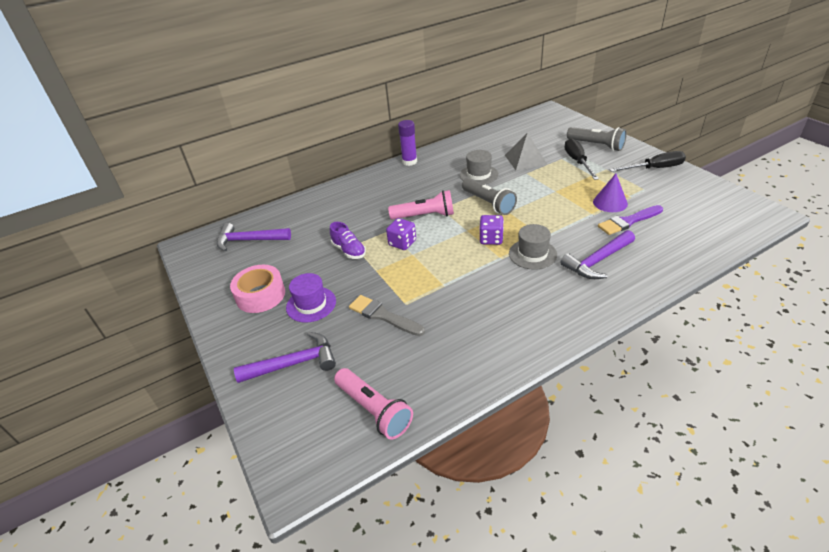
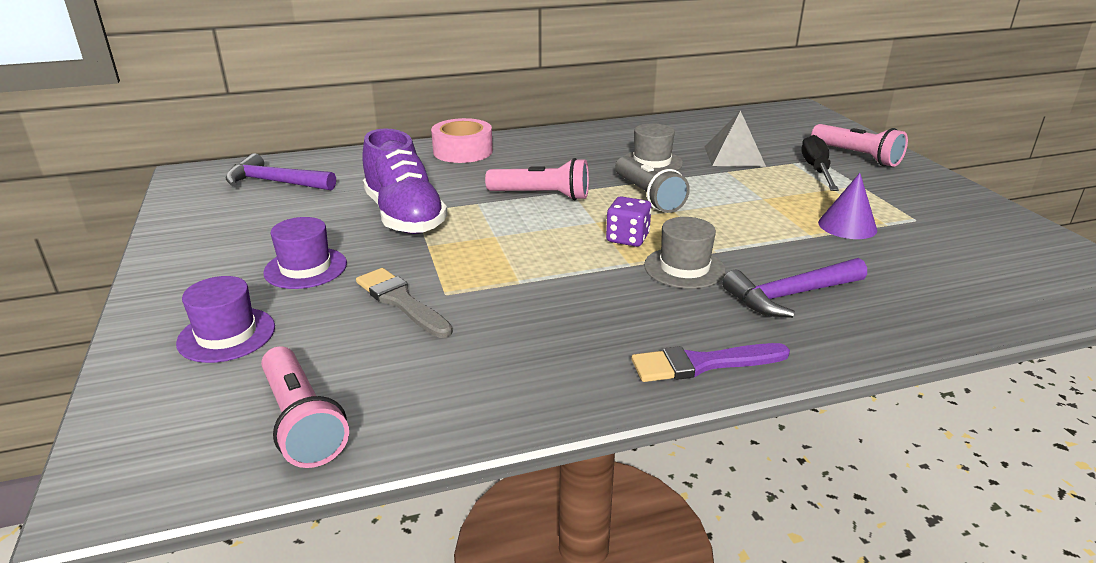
camera: 10 degrees right, 10 degrees down
pink tape [230,265,285,313] -> pink tape moved to [431,118,493,163]
purple hammer [234,332,336,383] -> purple hat [176,276,275,363]
purple shoe [330,222,366,259] -> purple shoe [362,128,448,234], size x1.88
purple dice [386,218,416,250] -> none
purple glue stick [398,120,417,166] -> none
grey flashlight [567,127,627,151] -> pink flashlight [811,124,908,167]
purple brush [598,205,663,235] -> purple brush moved to [631,343,790,382]
black screwdriver [609,151,686,172] -> none

